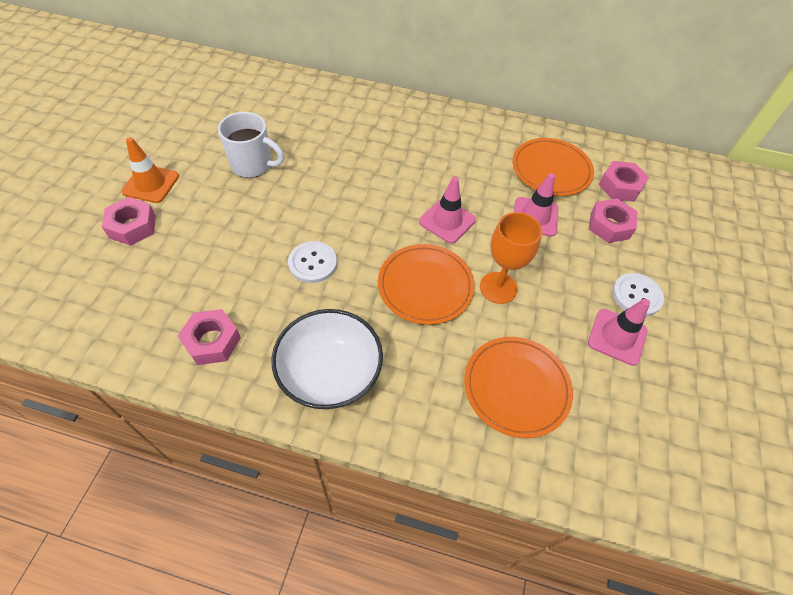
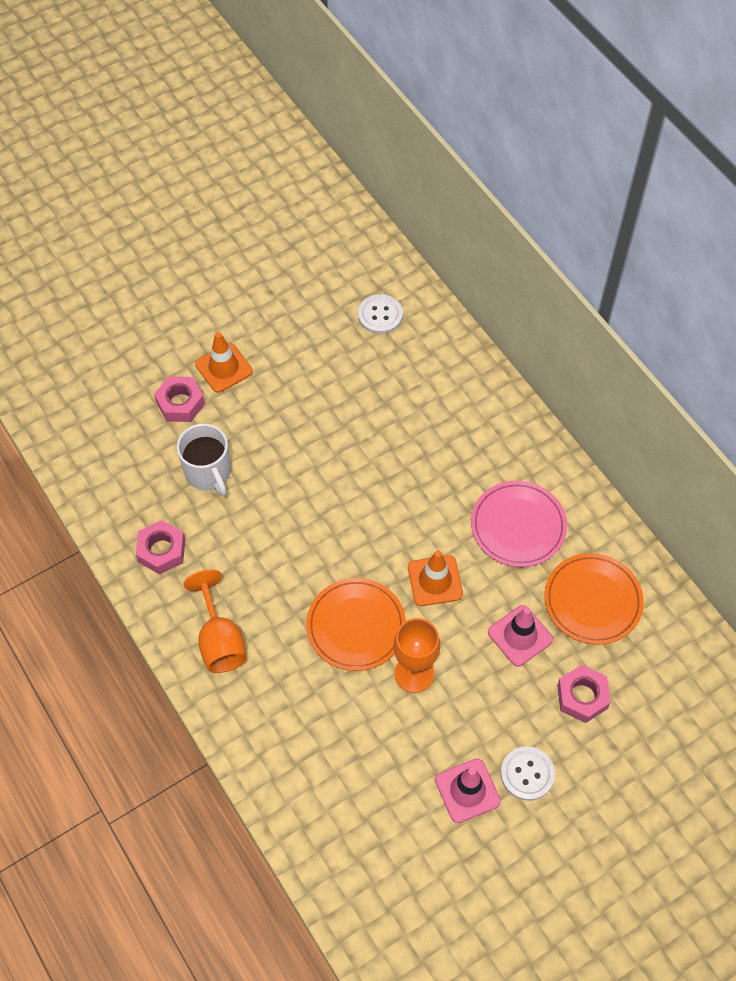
camera: 45 degrees right, 5 degrees up
white mug [218,112,284,178] -> white mug moved to [177,424,231,496]
white bowl [271,309,383,409] -> orange goblet [183,570,247,673]
white button [288,241,337,283] -> white button moved to [358,294,403,334]
pink traffic cone [419,177,476,244] -> orange traffic cone [408,550,463,606]
orange plate [464,337,573,438] -> none
pink nut [599,161,649,202] -> none
none -> pink plate [471,481,567,567]

